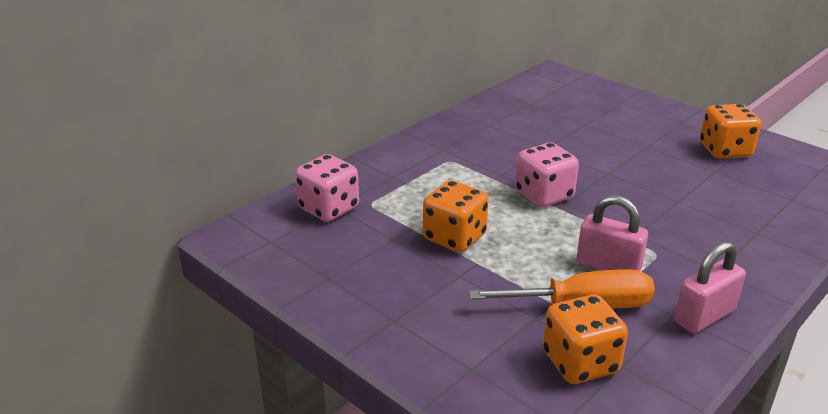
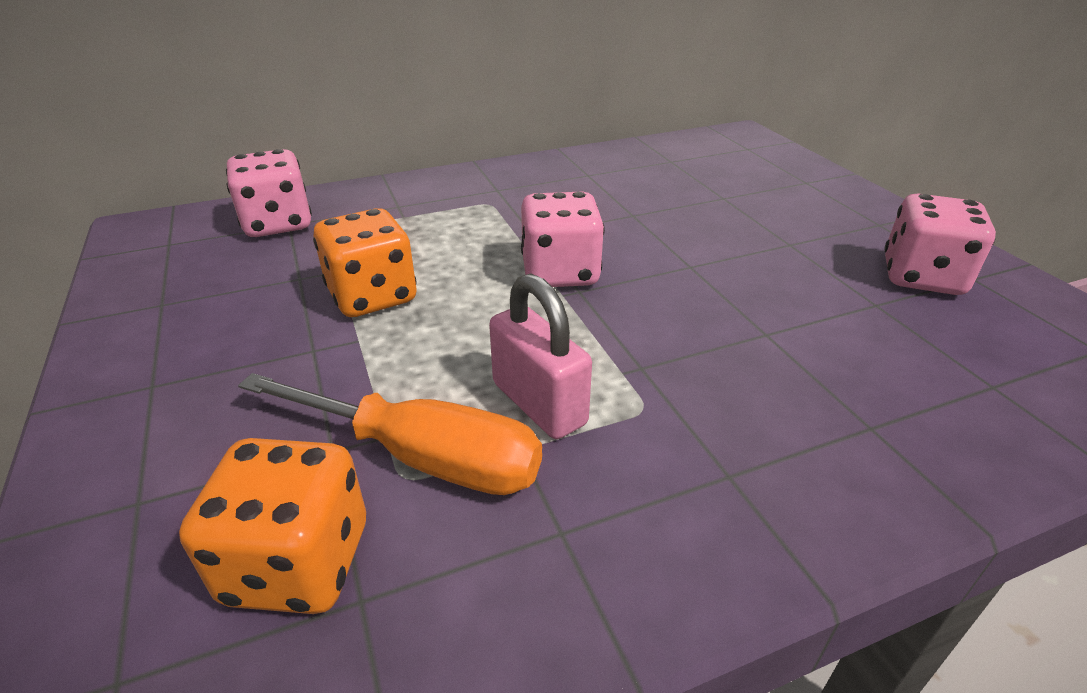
camera: 25 degrees right, 5 degrees up
pink padlock [674,241,746,333] -> none
orange dice [700,104,761,159] -> pink dice [884,194,996,295]

